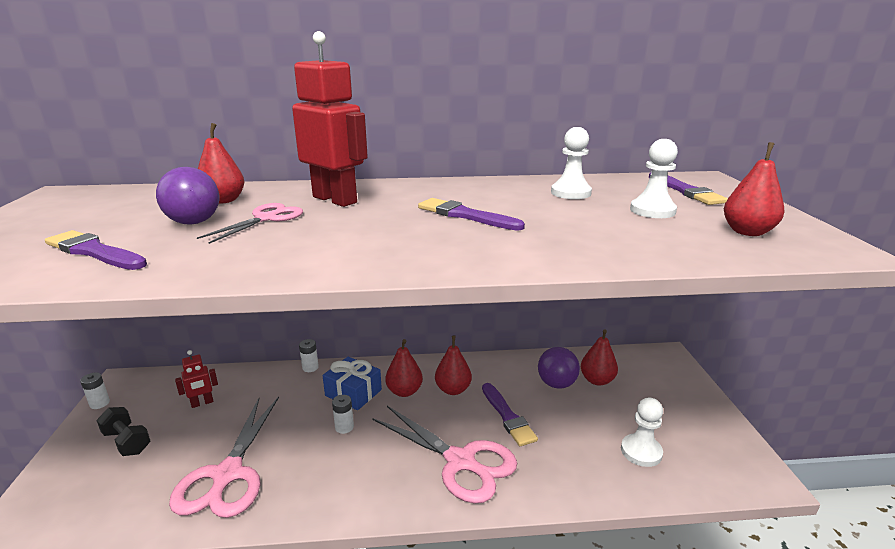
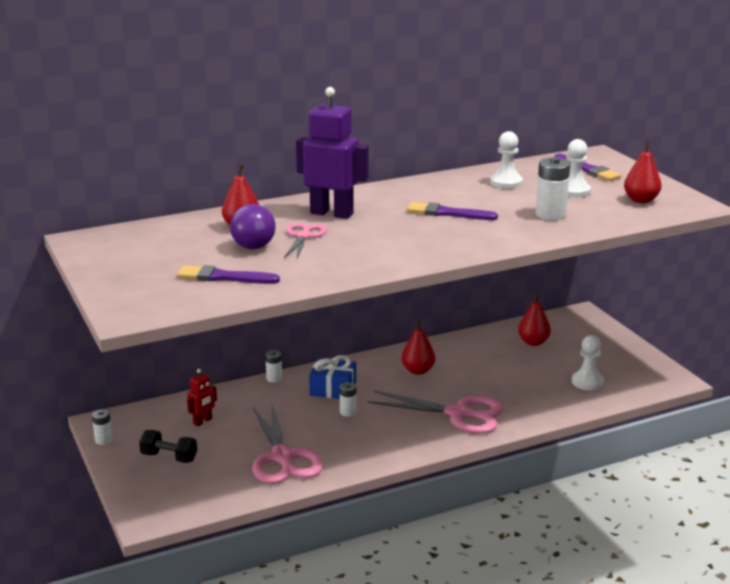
camera: 20 degrees left, 0 degrees up
red robot [292,31,368,207] -> purple robot [296,87,369,219]
red pear [385,339,423,397] -> none
purple brush [482,383,538,446] -> none
purple ball [538,347,580,389] -> none
none -> white battery [536,157,570,220]

